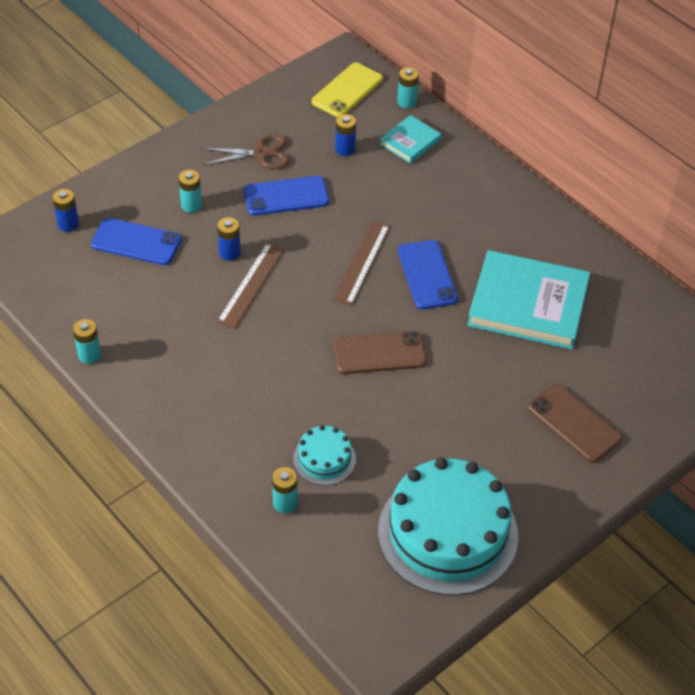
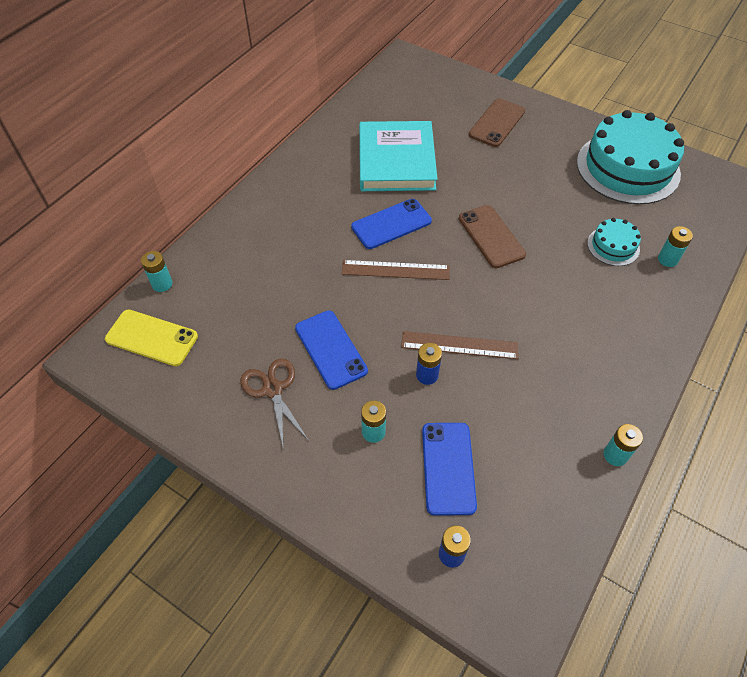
camera: 105 degrees left, 5 degrees up
blue battery [335,114,356,156] -> none
turquoise book [380,115,441,163] -> none

